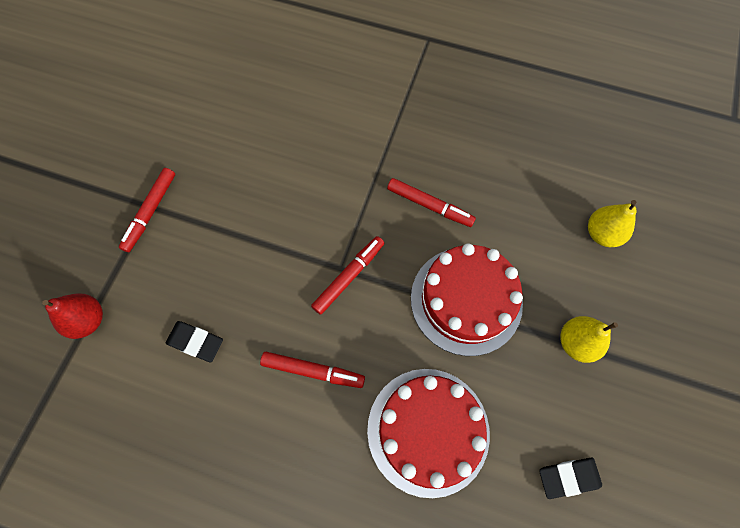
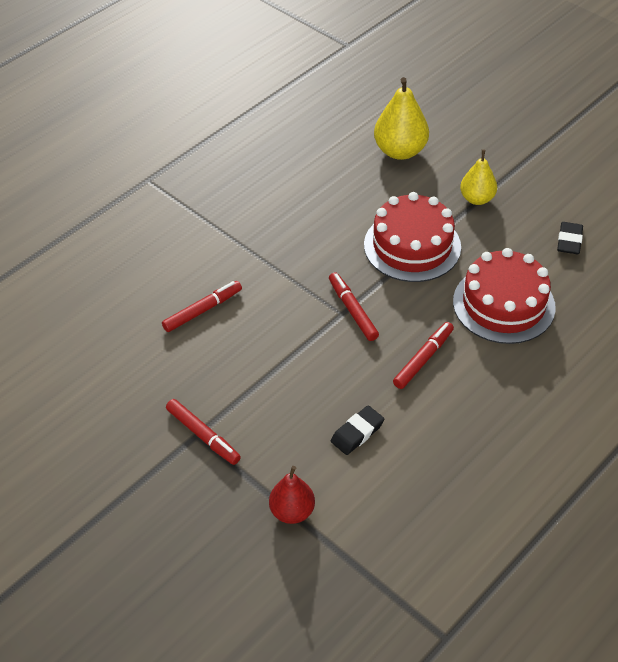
camera: 65 degrees left, 20 degrees down
red marker [387,178,476,227] -> red marker moved to [162,281,242,332]
yellow pear [588,200,637,247] -> yellow pear [374,77,429,160], size x1.56

